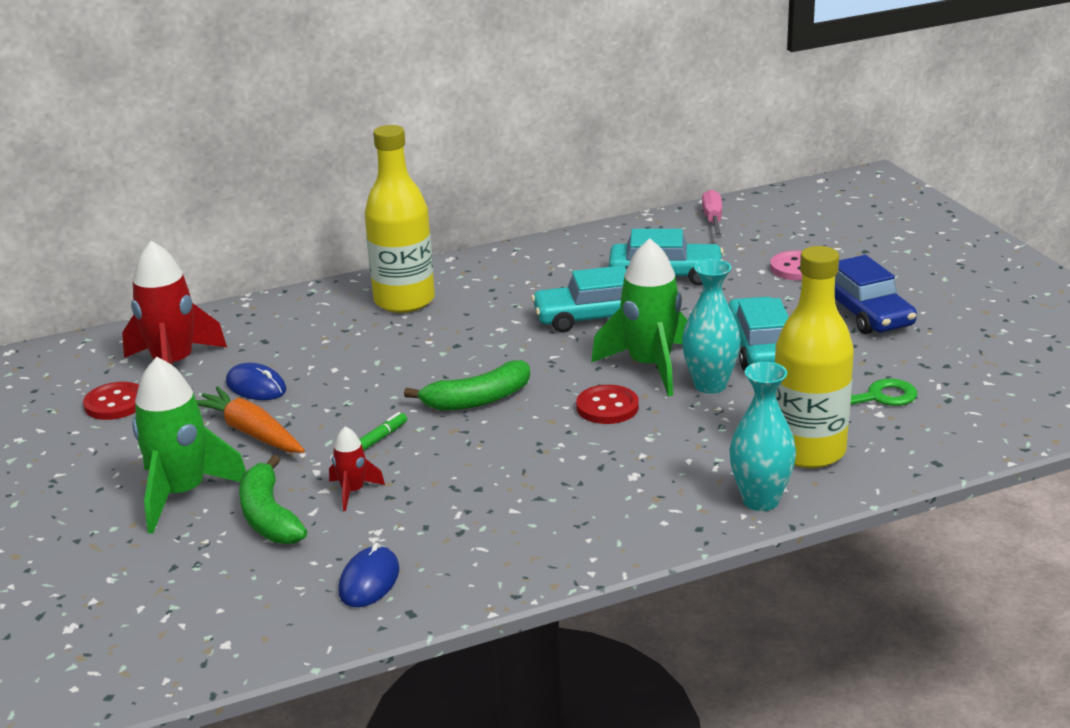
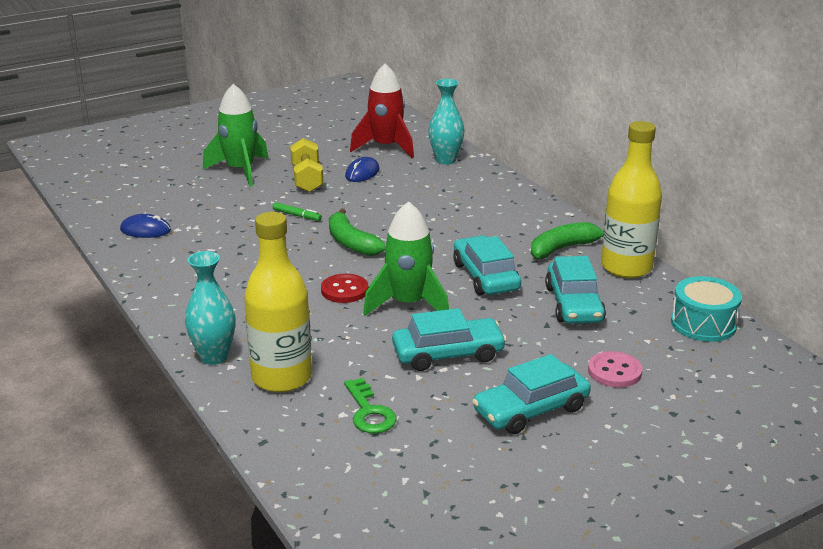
camera: 80 degrees right, 0 degrees up
red button [83,382,139,420] -> none
orange carrot [196,386,305,453] -> yellow dumbbell [290,138,323,192]
green banana [239,455,307,544] -> green banana moved to [531,222,604,259]
red rocket [329,426,385,511] -> none
yellow bottle [365,125,435,313] -> yellow bottle moved to [601,121,662,278]
turquoise vase [682,259,741,394] -> turquoise vase moved to [428,79,464,165]
pink screwdriver [702,189,722,237] -> turquoise drum [671,276,742,342]
blue car [835,255,917,334] -> turquoise car [472,354,591,434]

